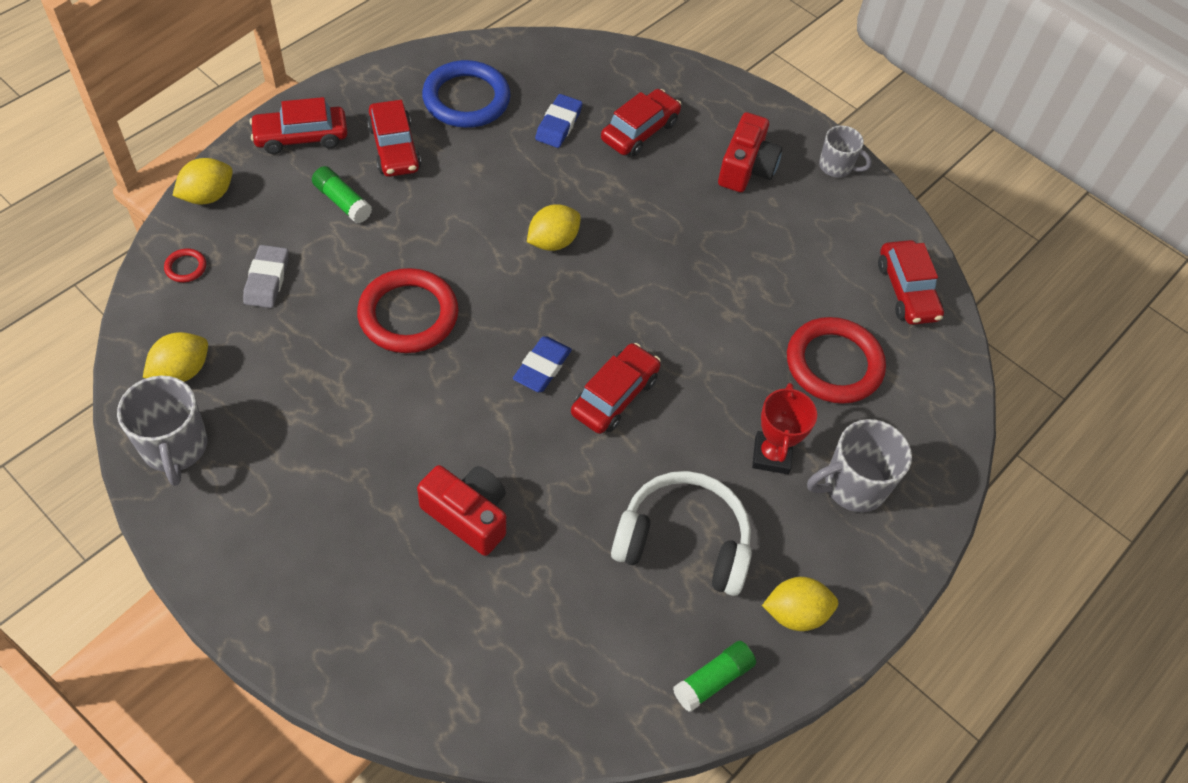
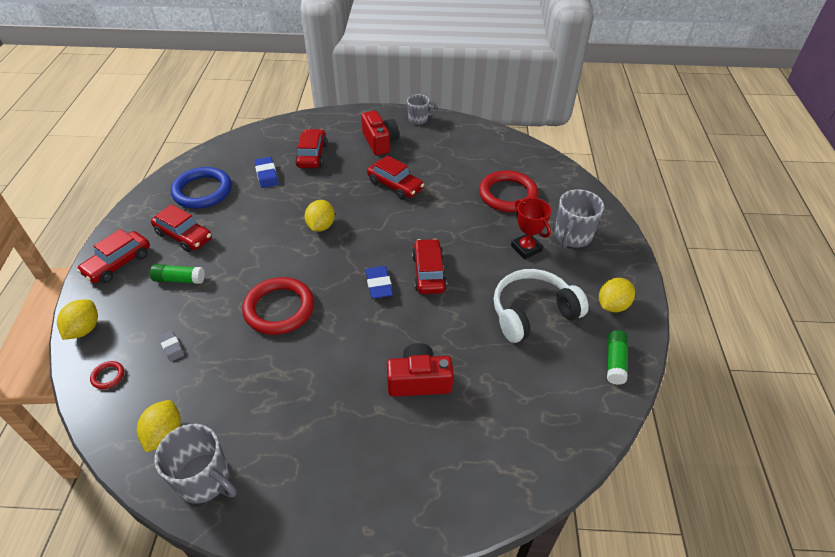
camera: 35 degrees left, 10 degrees down
grey eraser [243,245,289,308] -> grey eraser [158,331,184,362], size x0.64
red car [878,240,944,325] -> red car moved to [367,155,424,200]

